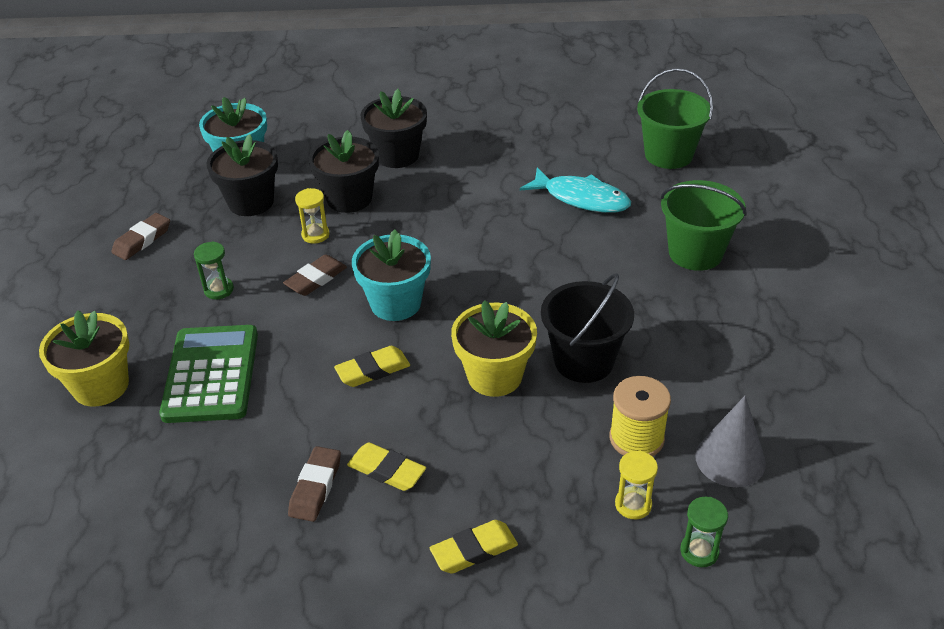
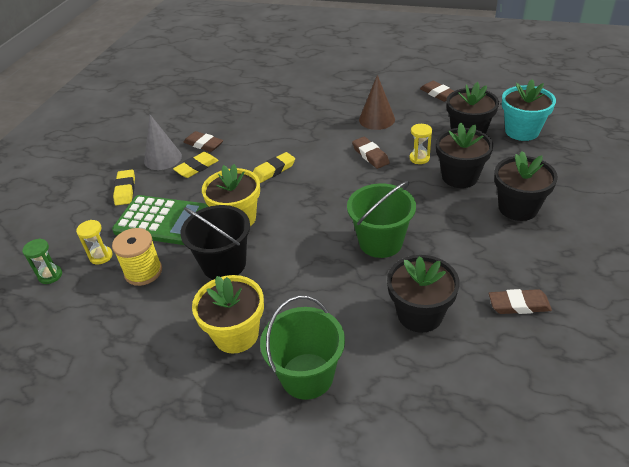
camera: 110 degrees right, 0 degrees up
yellow flower pot [39,310,129,407] -> yellow flower pot moved to [192,275,264,353]
green calculator [159,325,258,423] -> green calculator moved to [112,195,209,245]
green hourglass [194,241,234,299] -> brown cone [359,75,395,130]
yellow eraser [334,346,410,387] -> yellow eraser turned 60 degrees clockwise [253,152,295,183]
turquoise flower pot [352,229,431,321] -> none
turquoise fish [520,167,631,213] -> black flower pot [387,255,460,333]
green bucket [637,68,713,169] -> green bucket moved to [347,181,416,258]
grey cone [695,396,766,487] -> grey cone moved to [144,115,182,170]
none -> brown eraser [489,289,552,314]

